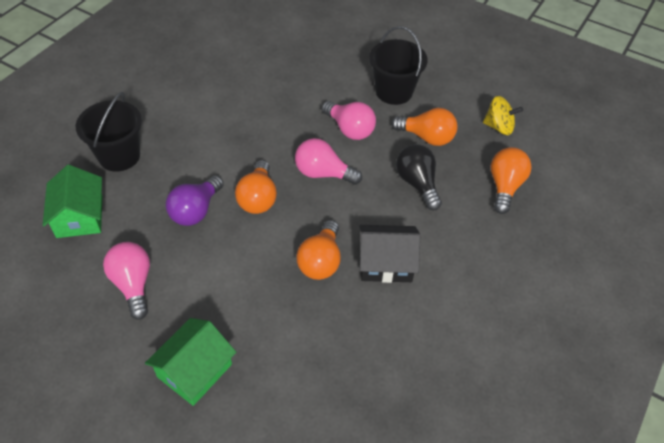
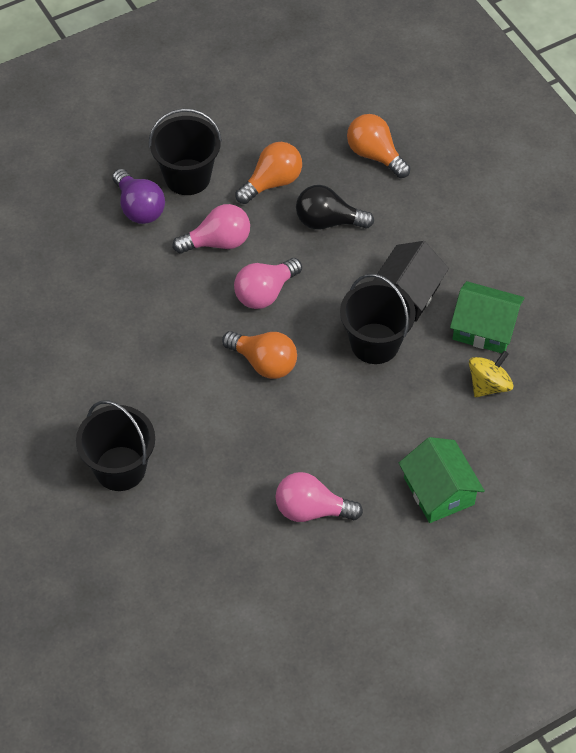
camera: 60 degrees left, 5 degrees up
green house [43,165,102,238] -> green house moved to [450,281,524,353]
purple light bulb [166,175,224,226] -> purple light bulb moved to [112,169,165,224]
orange light bulb [296,220,341,280] -> black bucket [340,274,416,364]
yellow spinning top [483,96,523,135] -> yellow spinning top moved to [469,351,513,397]

